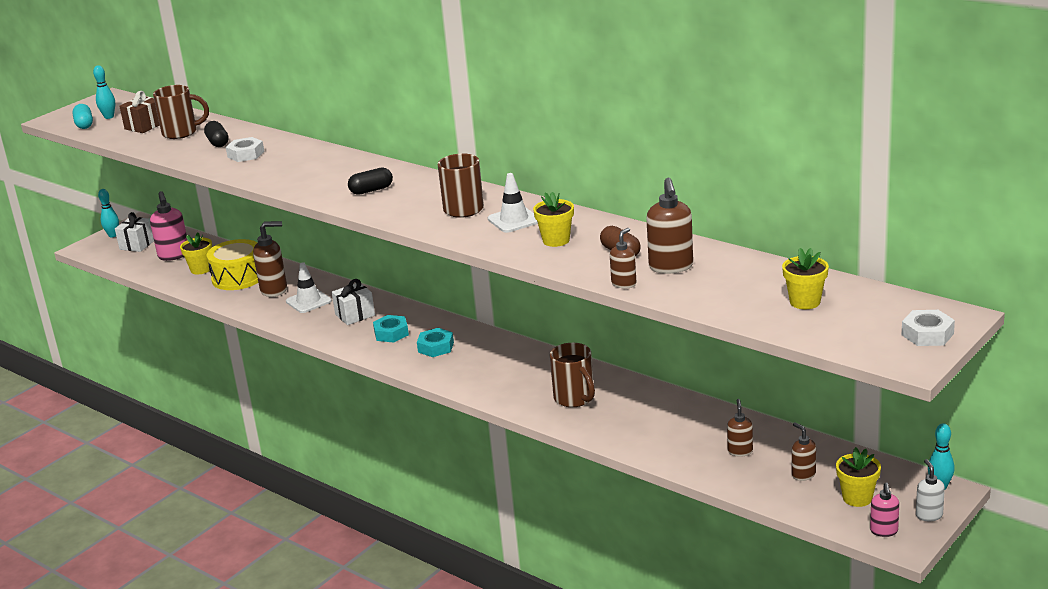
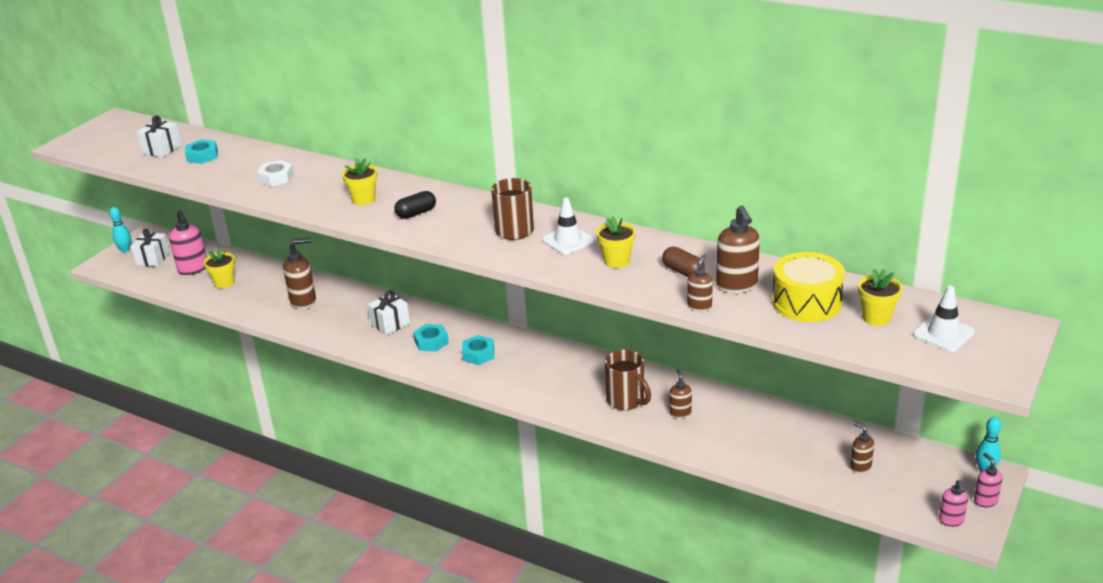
camera: 10 degrees left, 5 degrees up
turquoise capsule [73,104,93,129] -> none
turquoise bowling pin [93,65,115,119] -> none
brown gift [119,91,160,133] -> white gift [137,115,182,158]
brown mug [153,85,209,139] -> turquoise nut [185,139,218,164]
black capsule [204,121,229,147] -> none
yellow drum [207,239,258,290] -> yellow drum moved to [772,252,845,322]
white traffic cone [286,262,332,313] -> white traffic cone moved to [913,286,975,352]
brown soap dispenser [727,399,753,457] -> brown soap dispenser moved to [669,369,692,419]
yellow flower pot [836,447,881,507] -> yellow flower pot moved to [342,158,377,205]
white nut [902,310,955,346] -> none
white soap dispenser [916,459,945,521] -> pink soap dispenser [974,452,1003,507]

